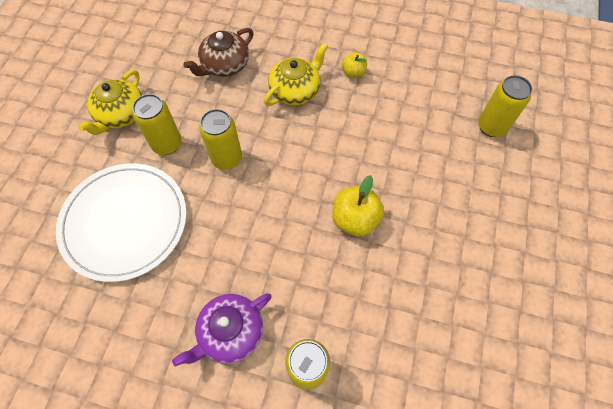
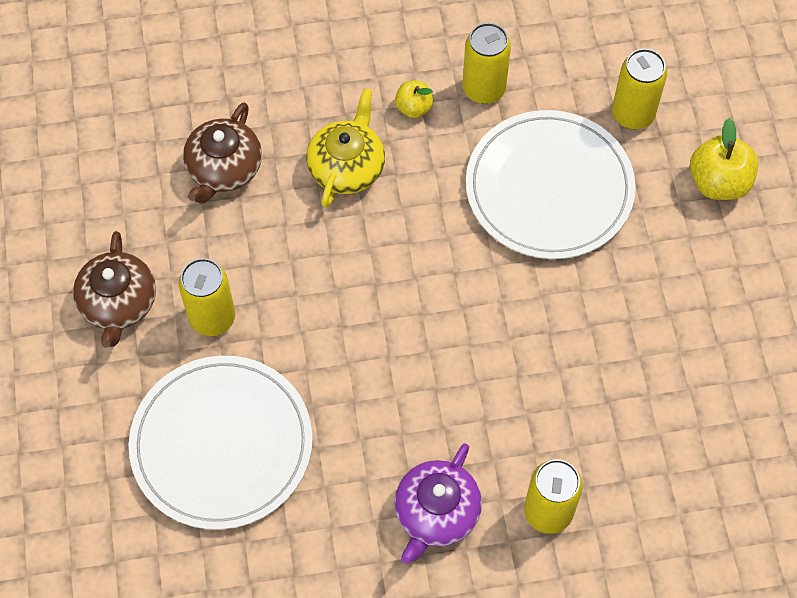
camera: 25 degrees left, 0 degrees up
yellow teapot [78,70,142,135] -> brown teapot [73,231,156,347]
yellow can [199,109,242,170] -> yellow can moved to [462,23,511,104]
yellow apple [332,175,384,236] -> yellow apple moved to [690,118,758,200]
none -> white plate [466,110,636,259]

